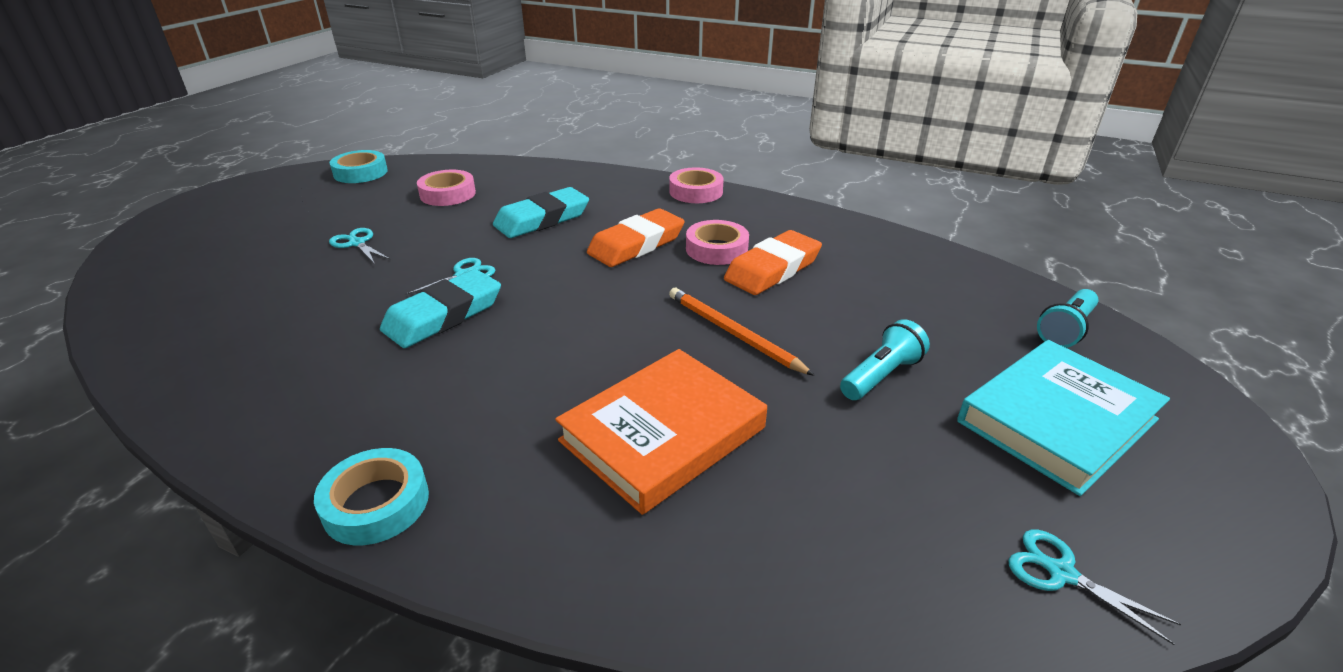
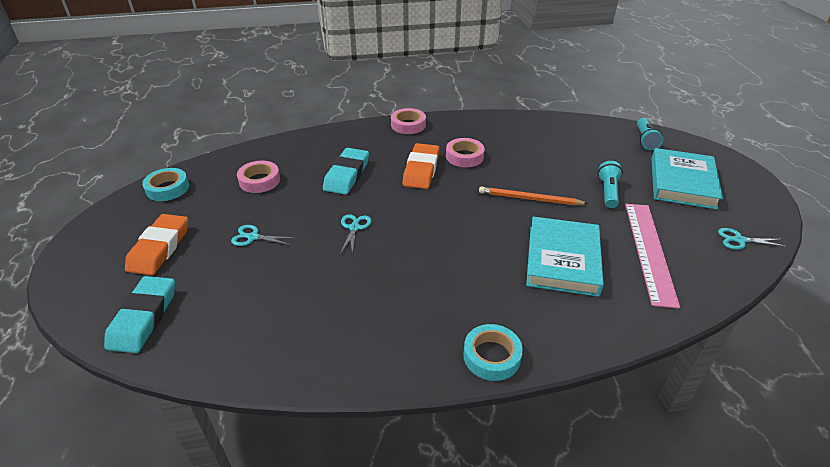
camera: 35 degrees left, 5 degrees up
turquoise eraser [380,269,501,348] -> turquoise eraser moved to [104,276,175,353]
orange book [555,349,767,515] -> turquoise book [526,217,604,297]
orange eraser [724,230,822,295] -> orange eraser moved to [125,214,188,275]
none -> pink ruler [625,204,680,309]

